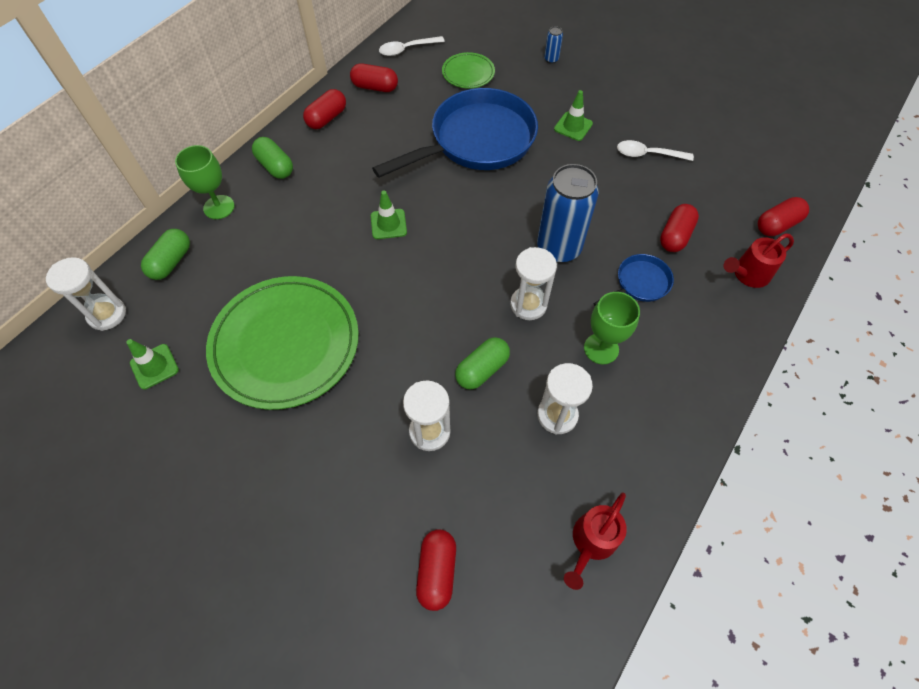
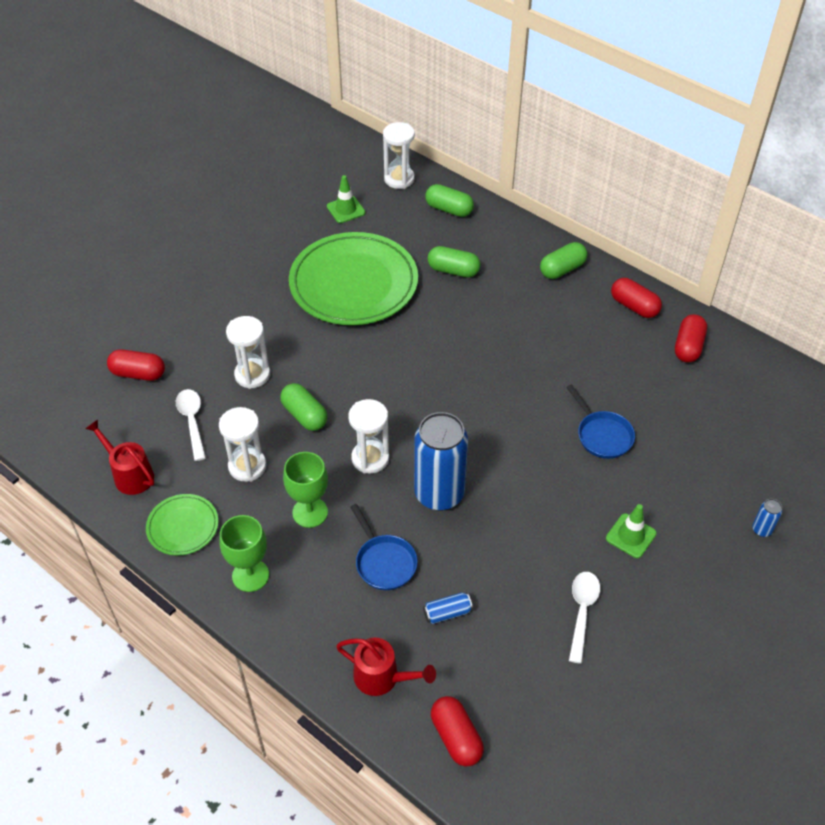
camera: 95 degrees right, 10 degrees down
green goblet [175,145,235,219] -> green goblet moved to [220,515,269,592]
green traffic cone [371,190,407,239] -> none
blue pan [372,88,538,178] -> blue pan [566,384,635,459], size x0.46
white spoon [379,36,445,56] -> white spoon moved to [176,389,206,461]
green plate [442,52,495,88] -> green plate moved to [146,494,218,556]
red capsule [660,204,699,252] -> blue can [423,593,473,624]
red watering can [724,233,794,288] -> red watering can turned 135 degrees clockwise [336,638,436,696]
none -> green capsule [428,246,480,277]

